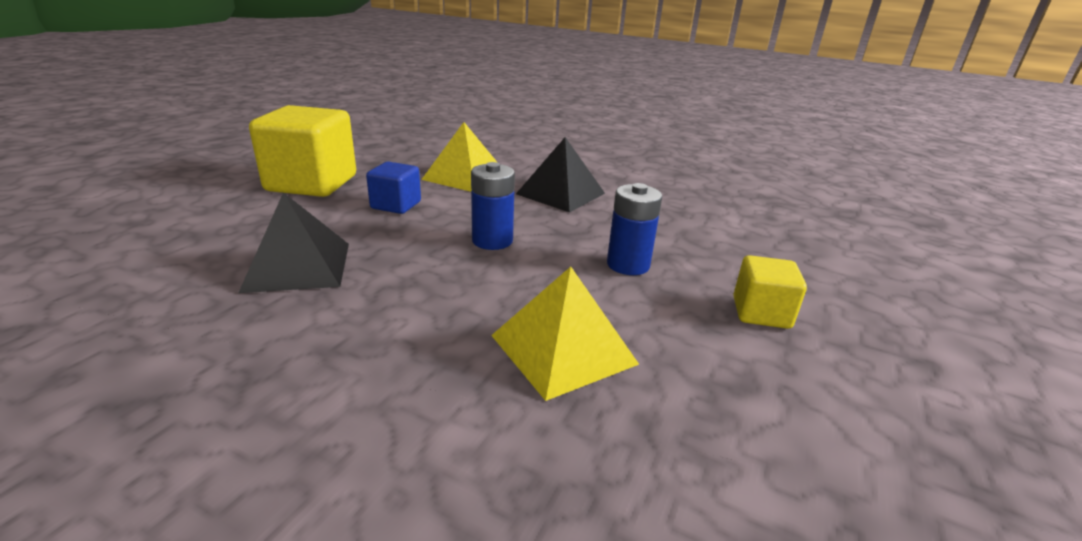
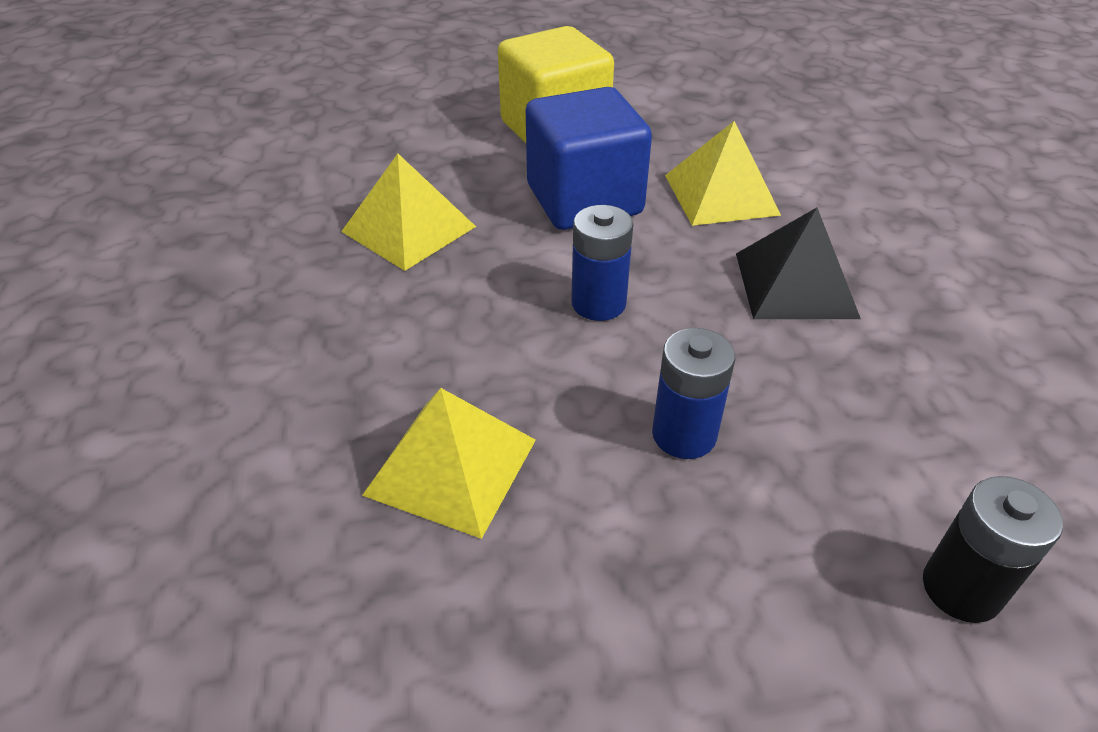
camera: 55 degrees right, 15 degrees up
black pyramid [238,192,349,293] -> yellow pyramid [341,154,476,271]
blue cube [366,162,421,214] -> blue cube [526,87,652,230], size x1.91
yellow cube [733,255,807,329] -> none
none -> black battery [923,476,1063,623]

